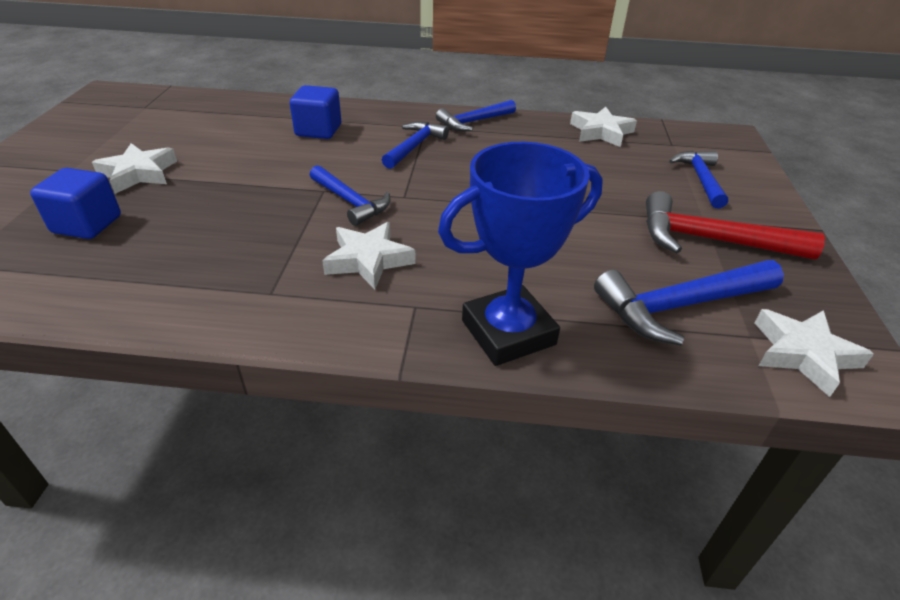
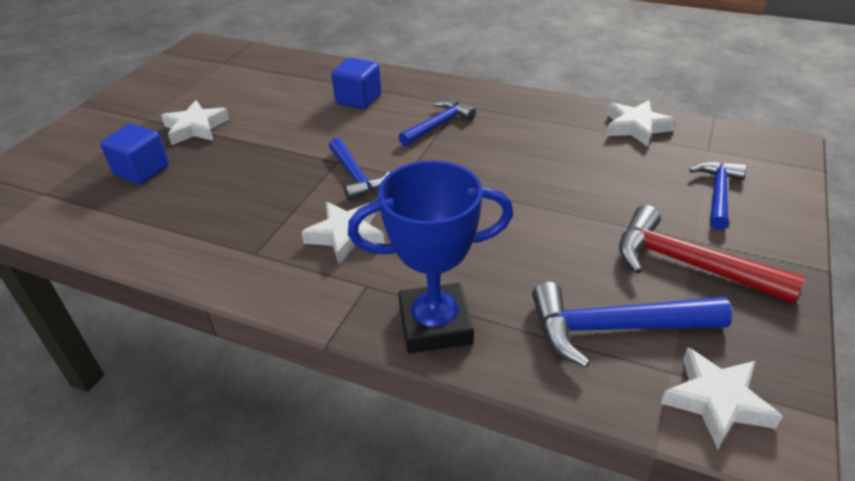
camera: 20 degrees right, 0 degrees up
blue hammer [436,100,516,131] -> none

